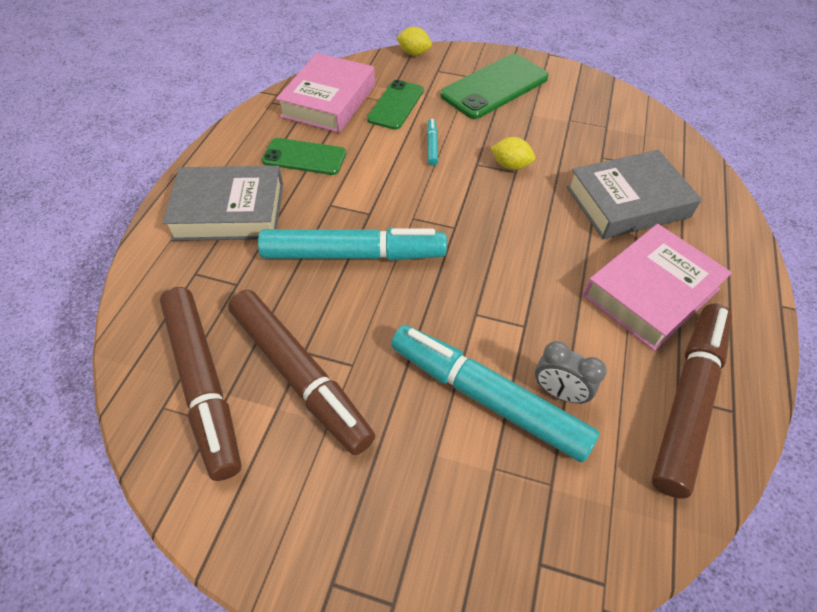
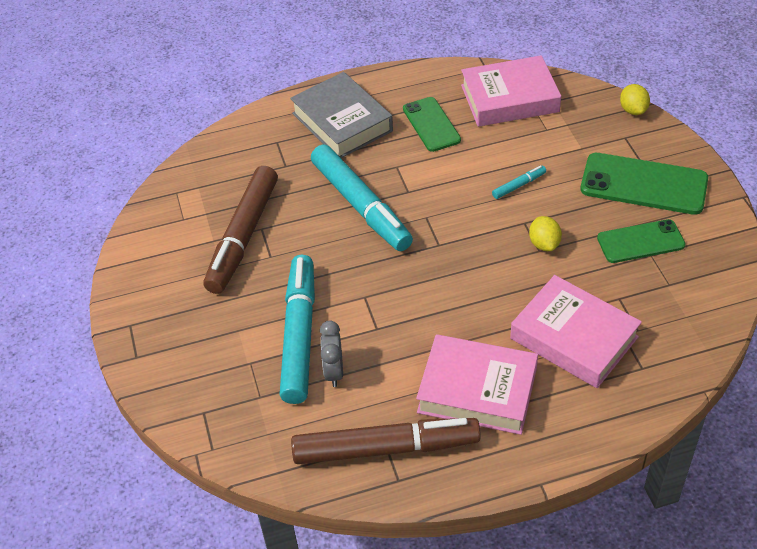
camera: 60 degrees right, 5 degrees down
brown marker [160,287,241,481] -> none
green phone [367,80,424,130] -> green phone moved to [597,219,685,263]
grey book [567,150,702,239] -> pink book [510,275,642,388]

